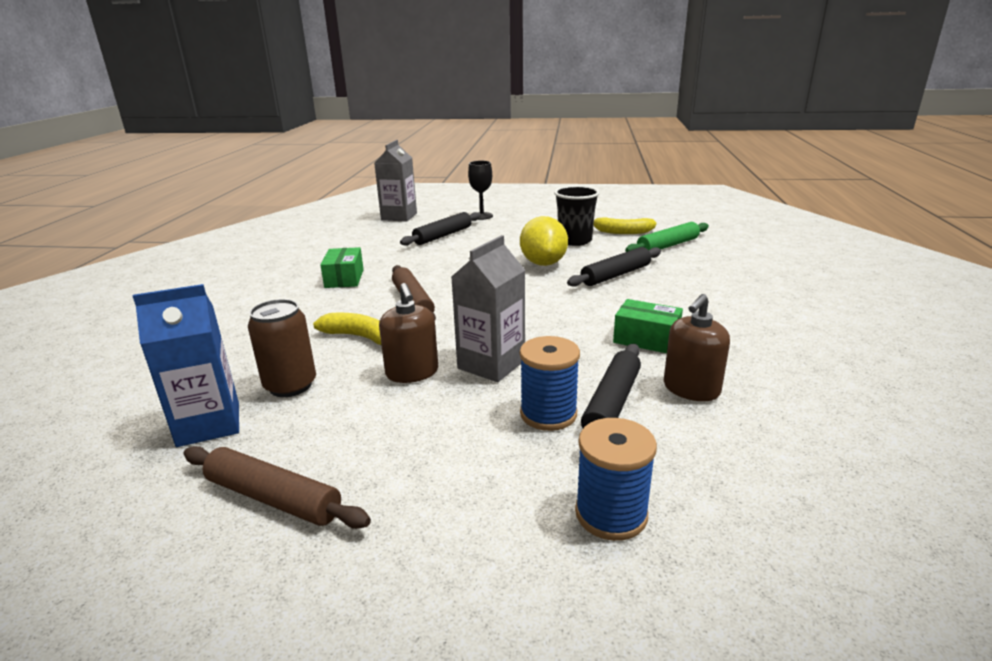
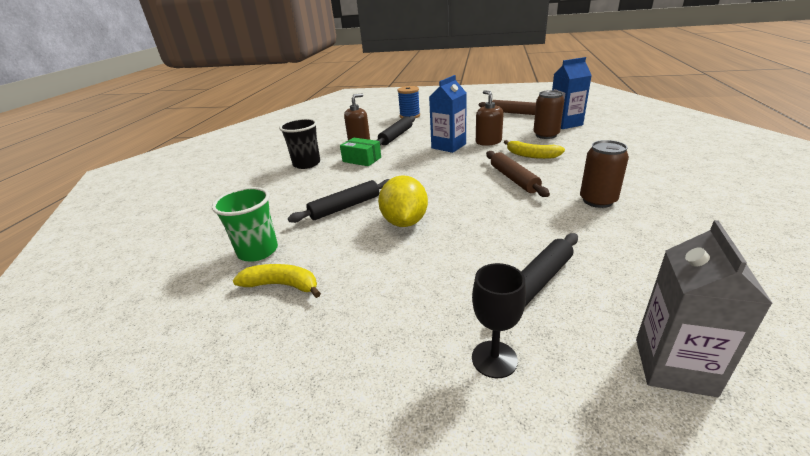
camera: 175 degrees left, 5 degrees up
green box [320,247,364,288] -> brown can [580,140,629,208]
grey carton [451,235,525,382] -> blue carton [429,75,467,153]
blue spool [520,336,580,431] -> none
black cup [554,186,600,246] -> black cup moved to [279,118,320,169]
green rolling pin [625,222,709,252] -> green cup [212,187,278,261]

